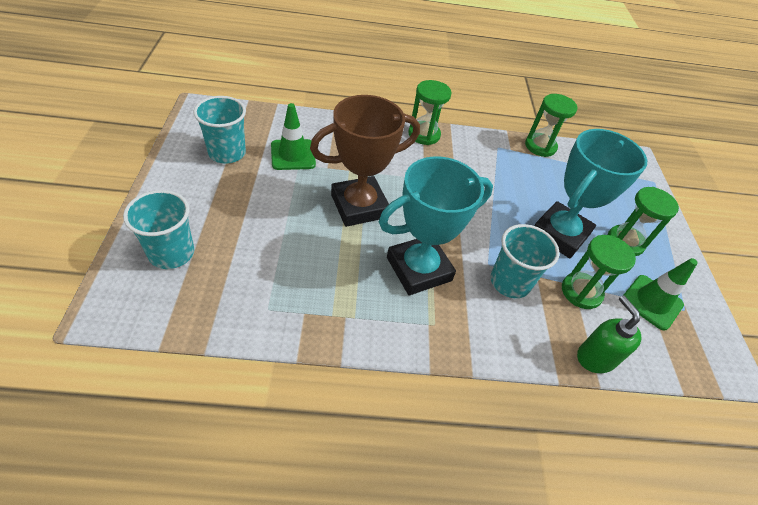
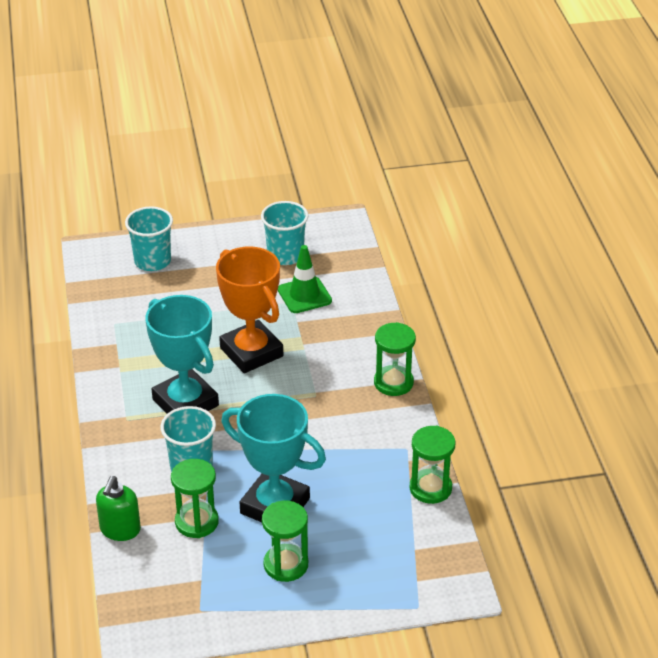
camera: 85 degrees right, 10 degrees down
brown trophy [310,95,420,227] -> orange trophy [216,247,283,373]
green soap dispenser [577,295,641,373] -> green soap dispenser turned 135 degrees clockwise [96,476,141,541]
green traffic cone [624,258,698,330] -> none

